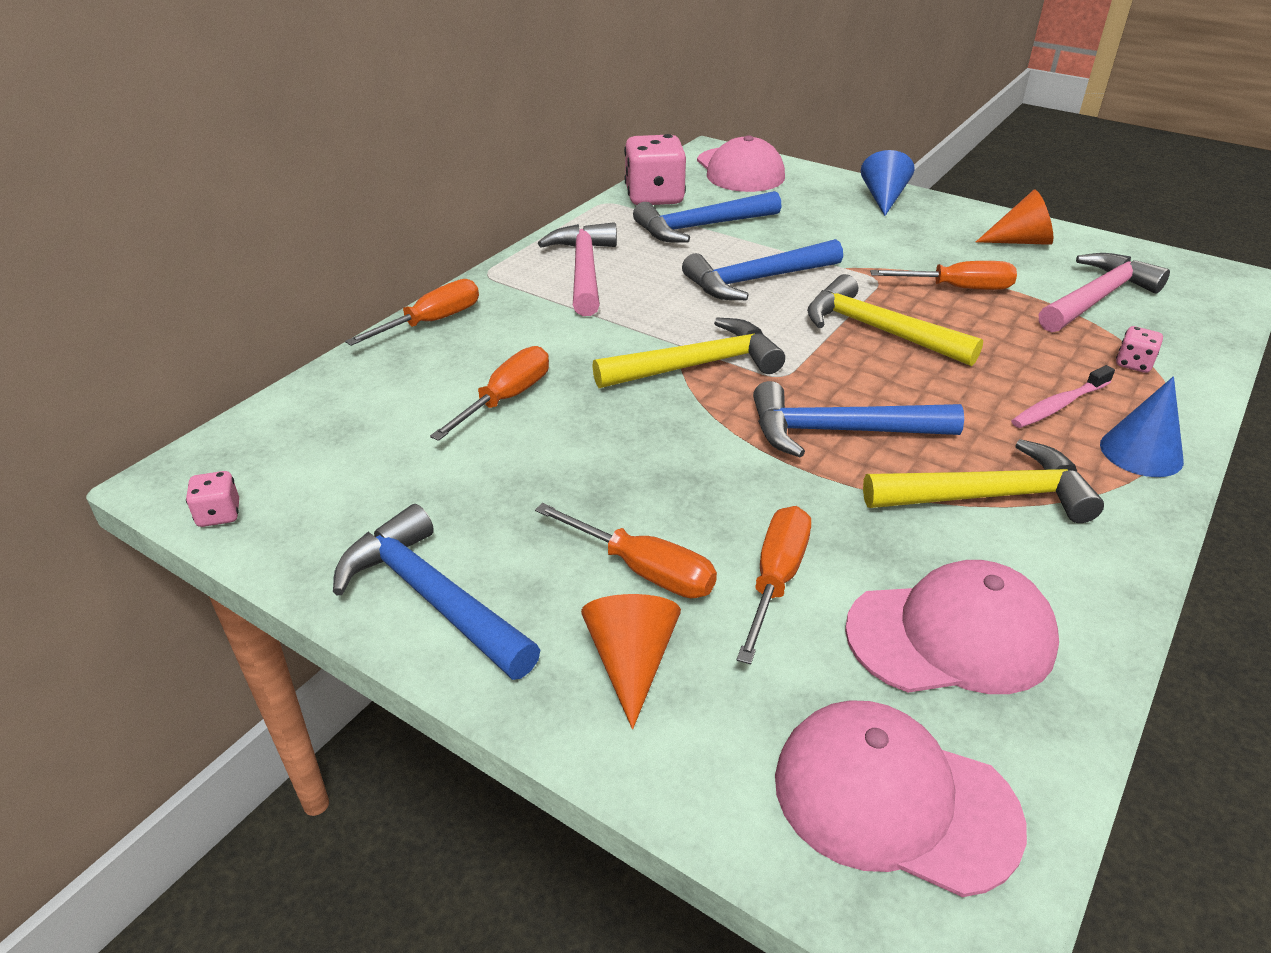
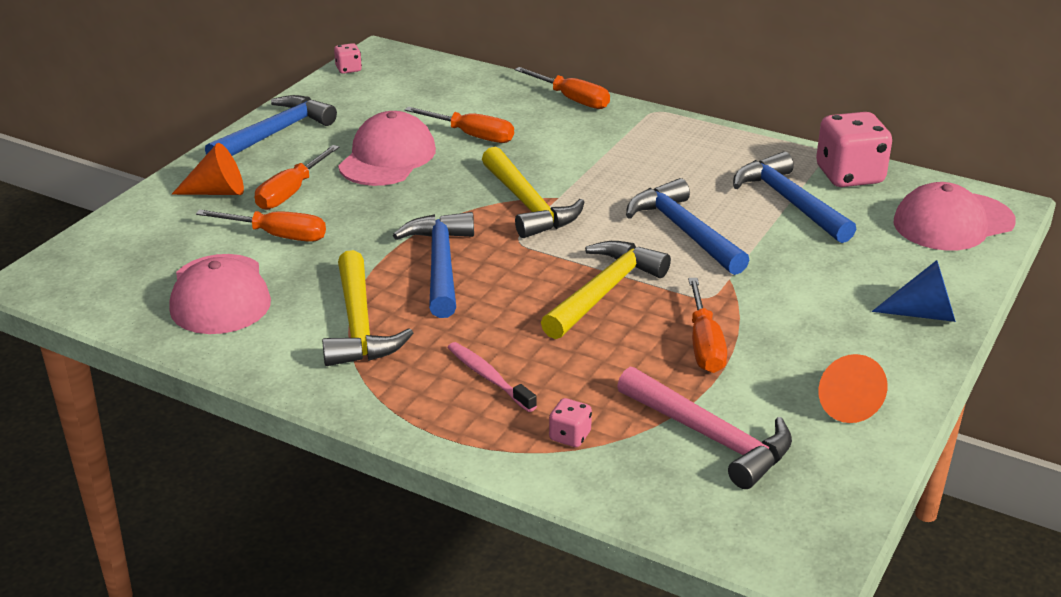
camera: 85 degrees right, 5 degrees down
pink hammer [538,222,617,316] -> none
pink cap [775,700,1027,897] -> pink cap moved to [338,111,436,186]
blue cone [1100,376,1184,477] -> none

